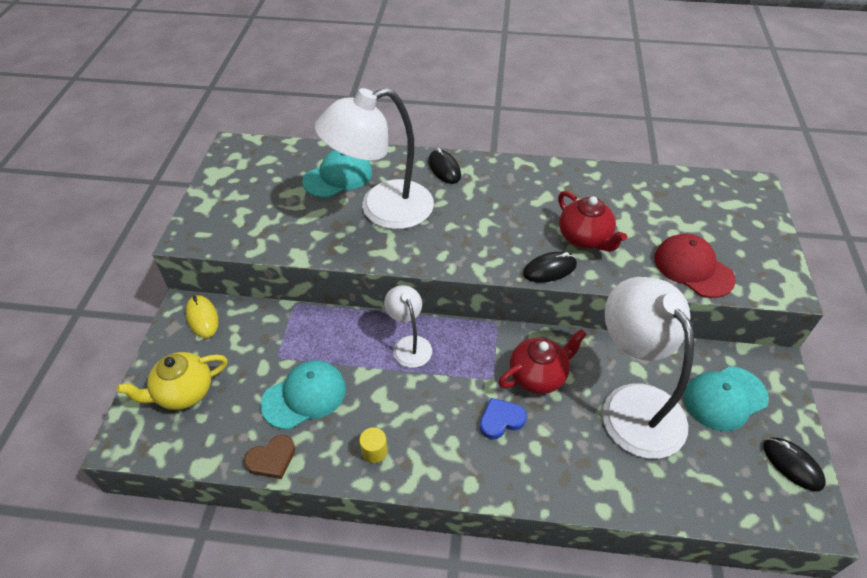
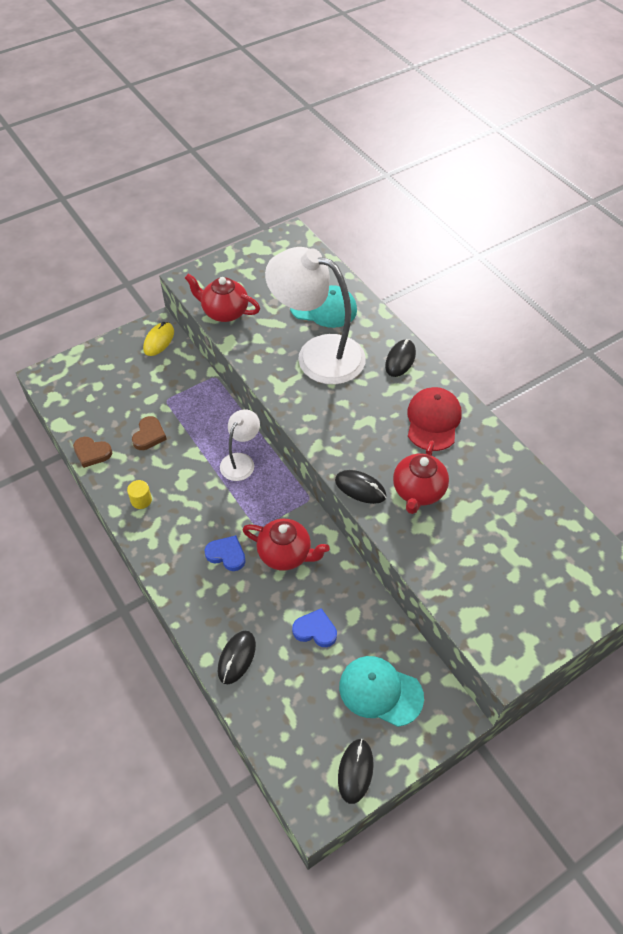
camera: 50 degrees right, 5 degrees up
yellow teapot [117,352,228,410] -> none
turquoise cap [261,360,346,430] -> brown heart [132,416,167,450]
white lamp [602,277,694,459] -> blue heart [292,608,337,647]
red cap [654,234,736,298] -> red cap moved to [407,387,462,451]
none -> red teapot [185,274,260,322]
none -> black mouse [218,631,256,684]

